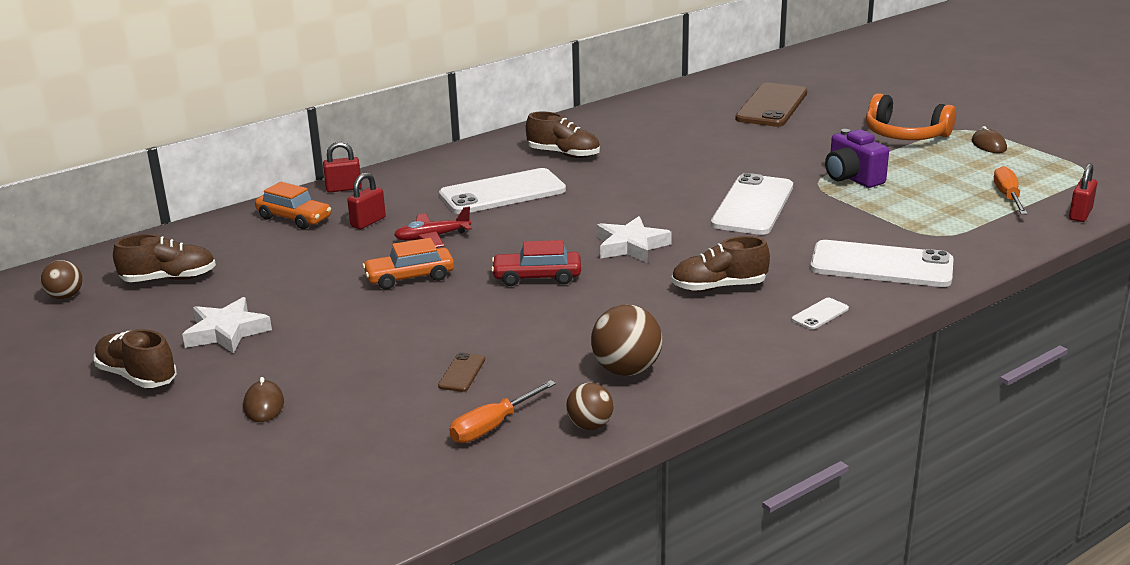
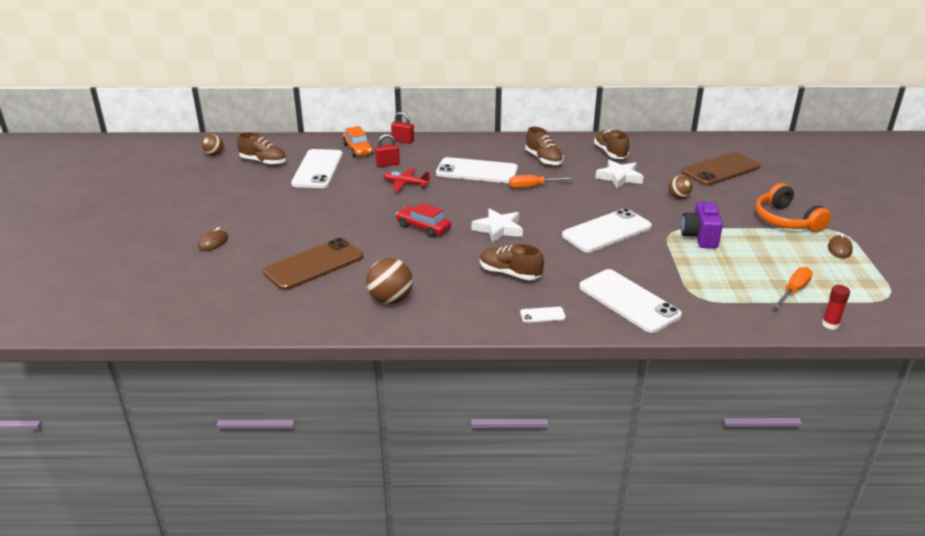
camera: 35 degrees right, 5 degrees up
brown shoe [94,329,177,388] -> brown shoe moved to [594,129,629,159]
white star [182,297,272,354] -> white star moved to [595,160,643,188]
orange car [362,238,454,289] -> none
brown phone [438,352,485,392] -> brown phone [263,238,363,290], size x2.39
orange screwdriver [449,380,556,443] -> orange screwdriver moved to [509,175,574,188]
brown ball [566,383,613,430] -> brown ball moved to [668,175,693,199]
red padlock [1069,163,1097,222] -> red glue stick [822,285,850,330]
none -> white phone [291,149,343,188]

